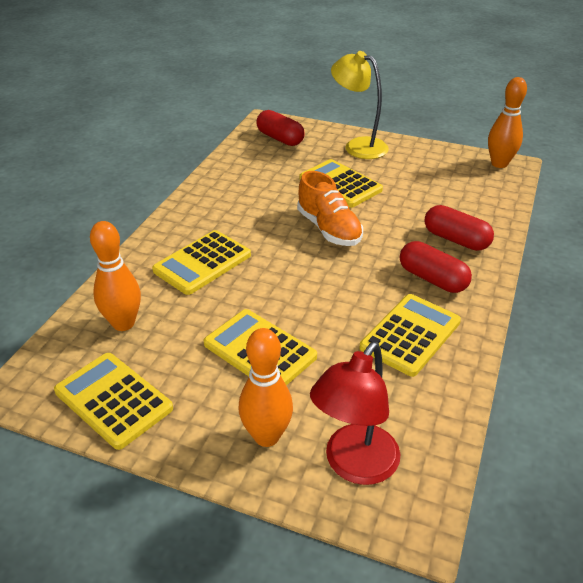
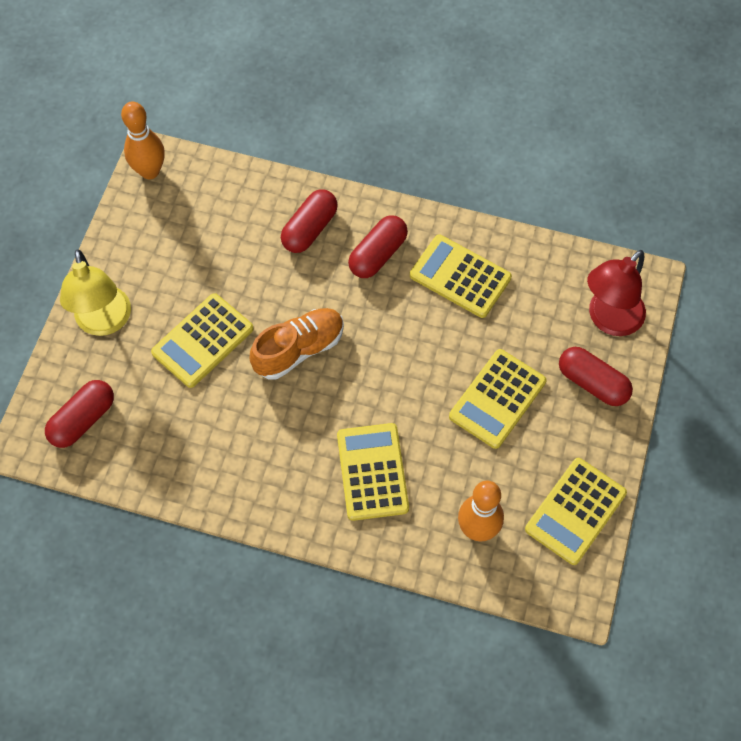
camera: 95 degrees left, 25 degrees up
yellow calculator [152,230,251,295] -> yellow calculator turned 135 degrees counterclockwise [337,423,409,521]
orange bowling pin [238,328,293,447] -> red capsule [559,347,633,406]
red lamp [310,342,401,485] -> red lamp turned 105 degrees clockwise [587,250,646,336]
yellow lamp [331,51,389,159] -> yellow lamp turned 45 degrees counterclockwise [60,249,131,336]

